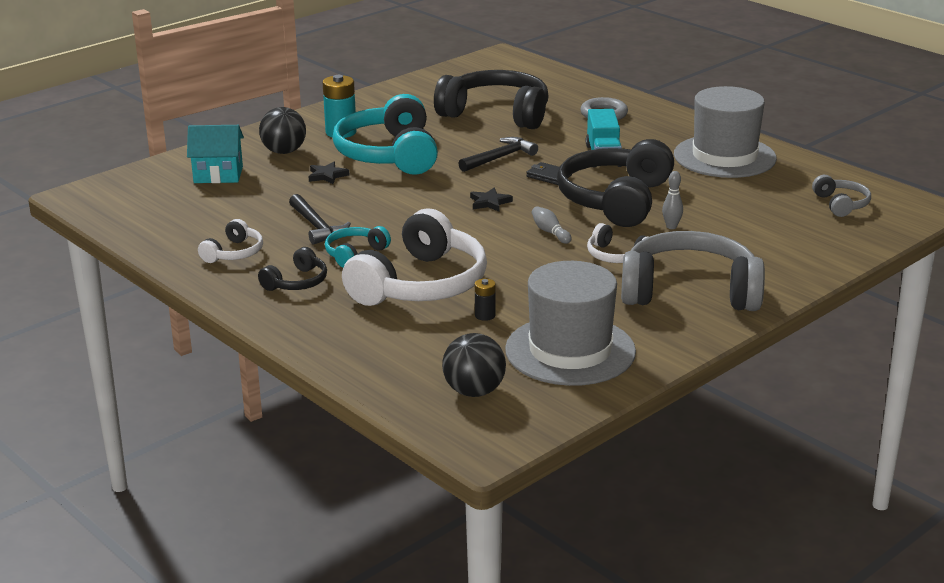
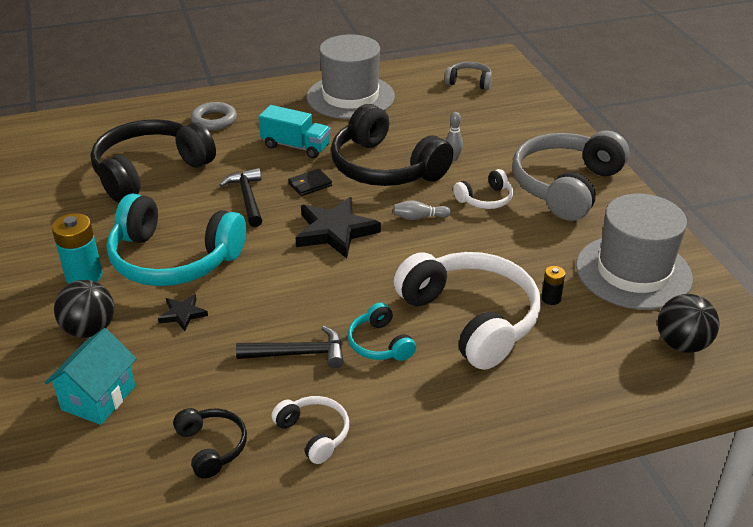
camera: 65 degrees left, 10 degrees up
black headphones [258,247,327,291] -> black headphones moved to [173,408,247,479]
black star [470,188,513,212] -> black star [296,197,381,258], size x1.98

